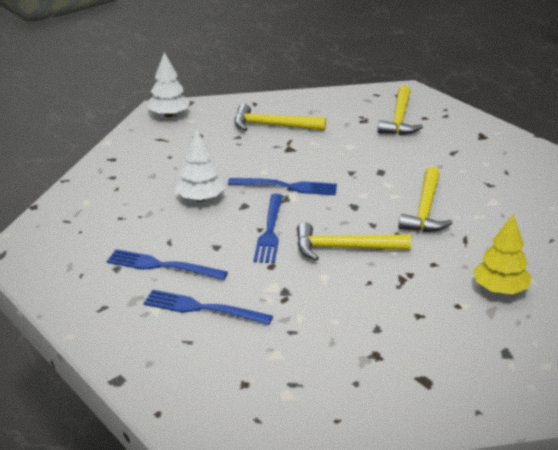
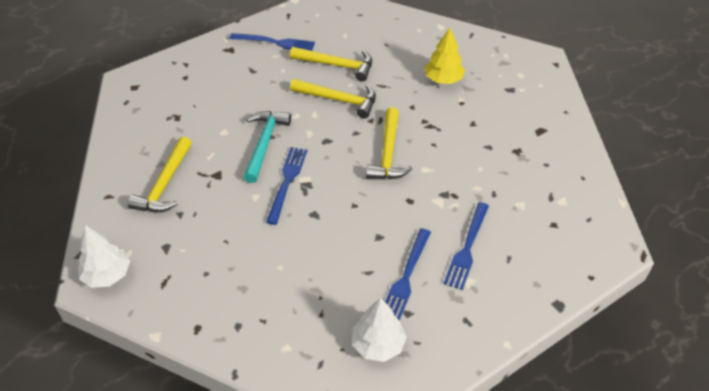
camera: 85 degrees left, 15 degrees up
white tree [175,129,225,202] -> white tree moved to [352,298,407,362]
blue fork [253,194,283,263] -> blue fork moved to [230,33,315,51]
yellow hammer [378,85,423,135] -> yellow hammer moved to [290,47,372,82]
none -> turquoise hammer [244,111,291,183]

